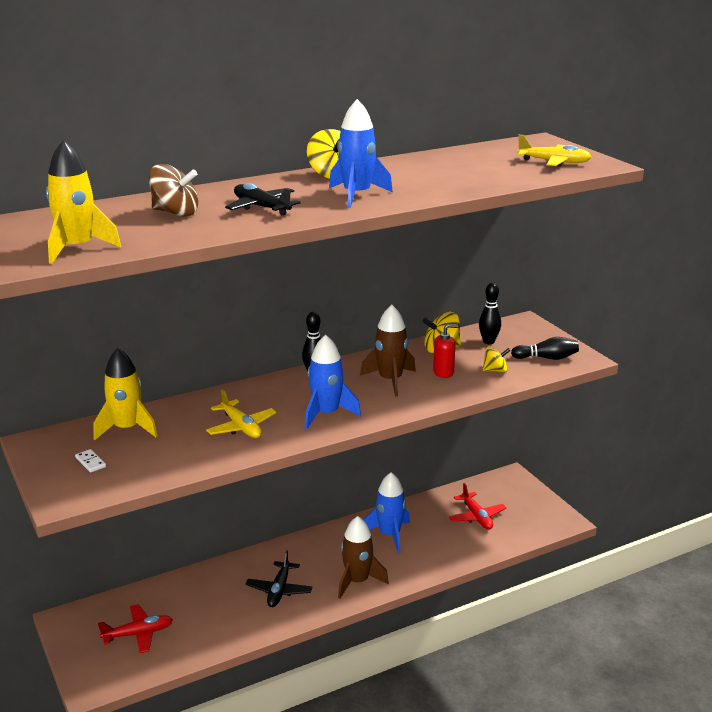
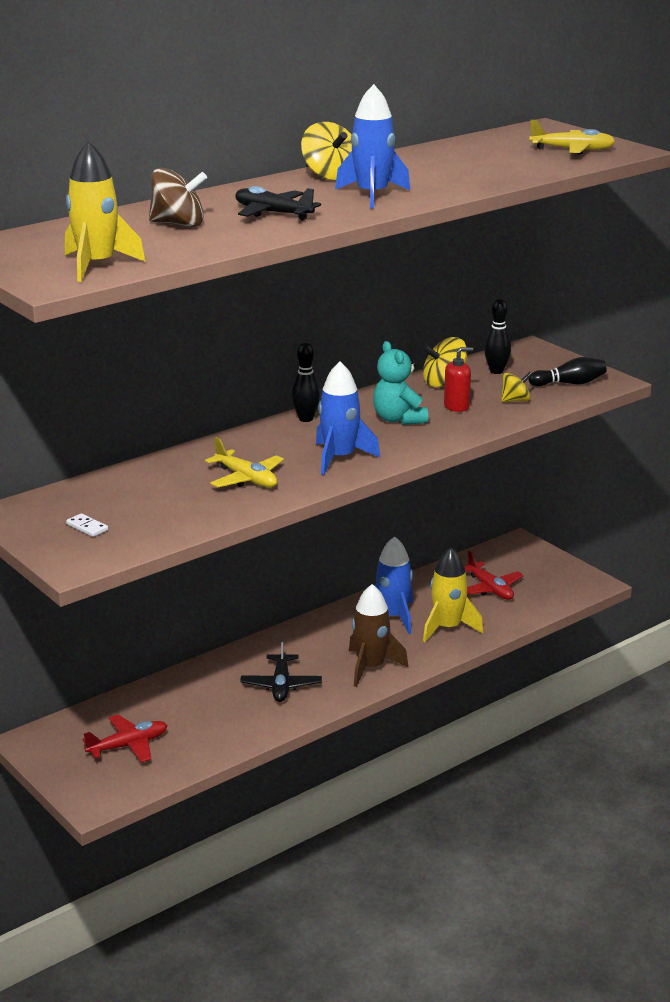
camera: 10 degrees left, 0 degrees up
yellow rocket [93,348,158,440] -> yellow rocket moved to [423,547,484,642]
brown rocket [360,305,416,397] -> turquoise teddy bear [373,341,428,425]

